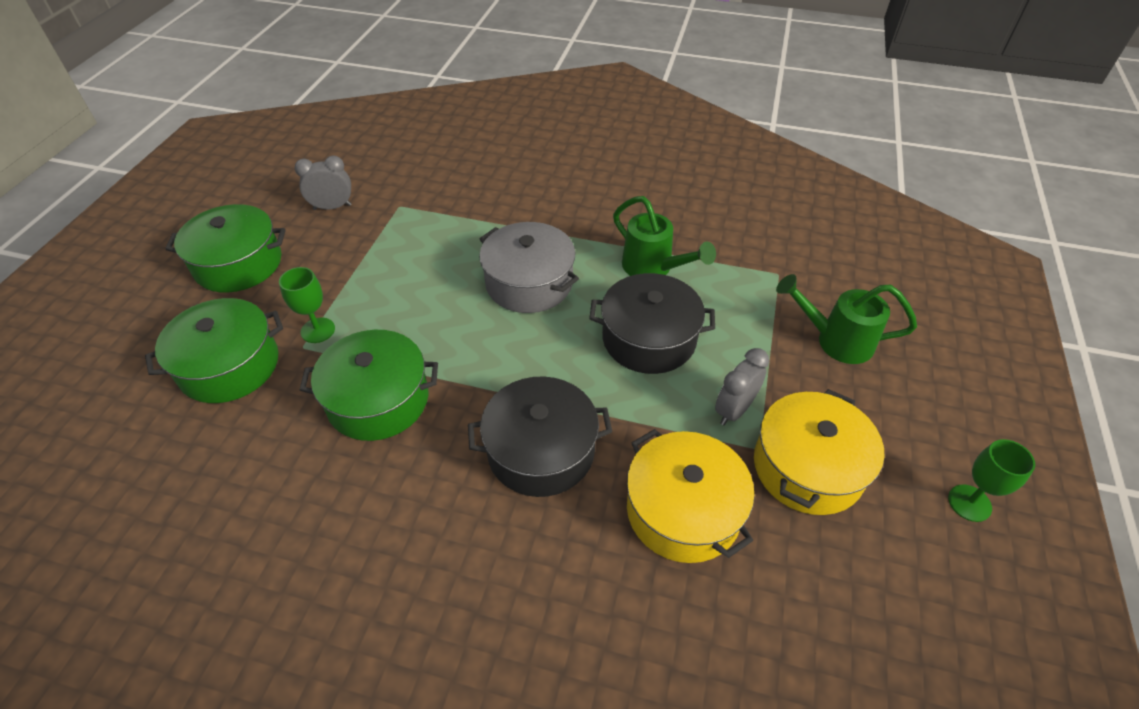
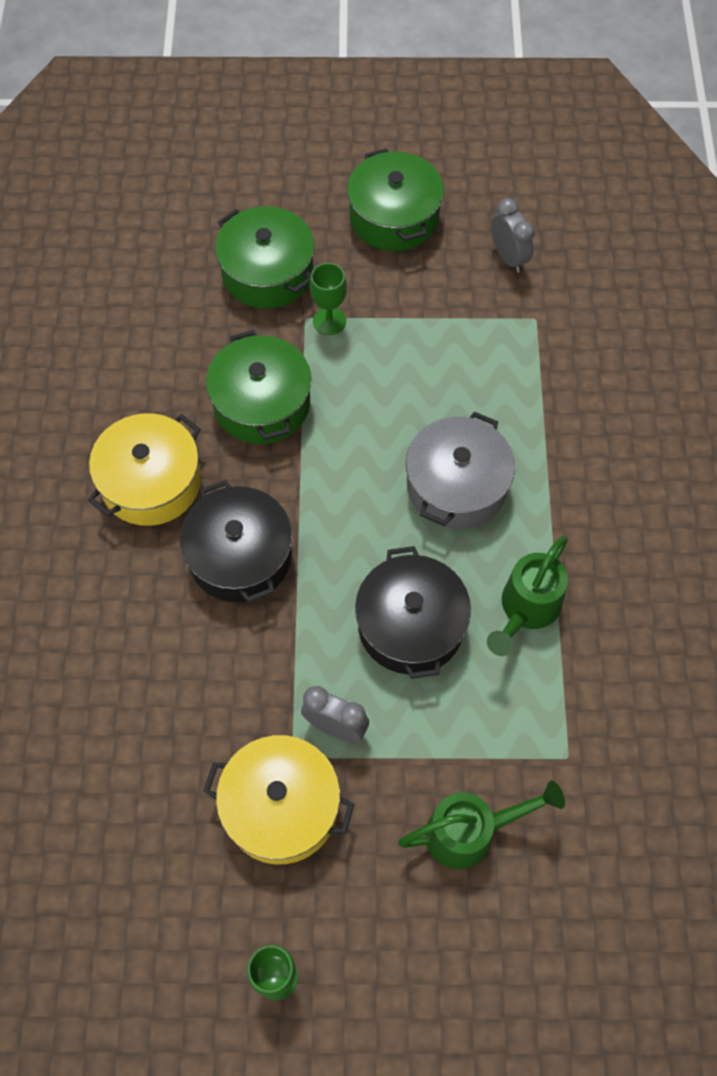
camera: 75 degrees right, 15 degrees up
yellow pot [627,429,755,563] -> yellow pot moved to [88,413,201,526]
green watering can [776,274,917,364] -> green watering can turned 75 degrees clockwise [398,781,565,870]

